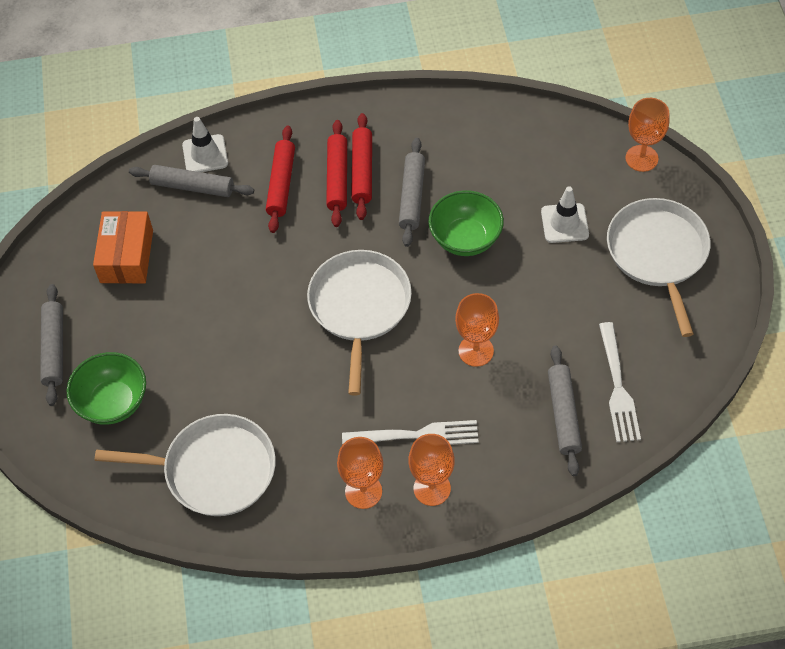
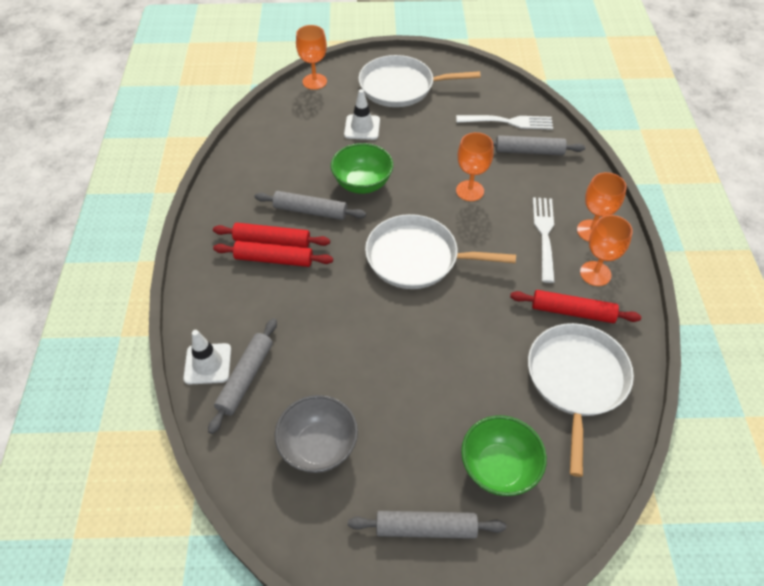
camera: 85 degrees left, 5 degrees down
orange box [93,211,153,284] -> grey bowl [274,395,358,473]
red rolling pin [266,126,295,233] -> red rolling pin moved to [510,290,641,323]

